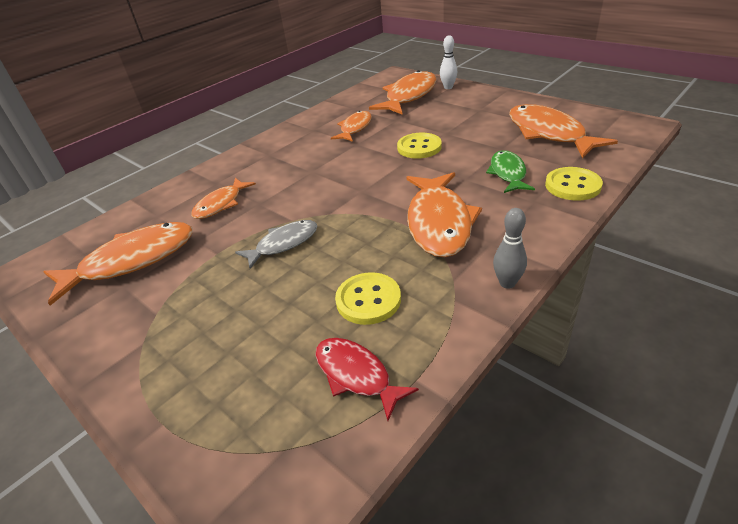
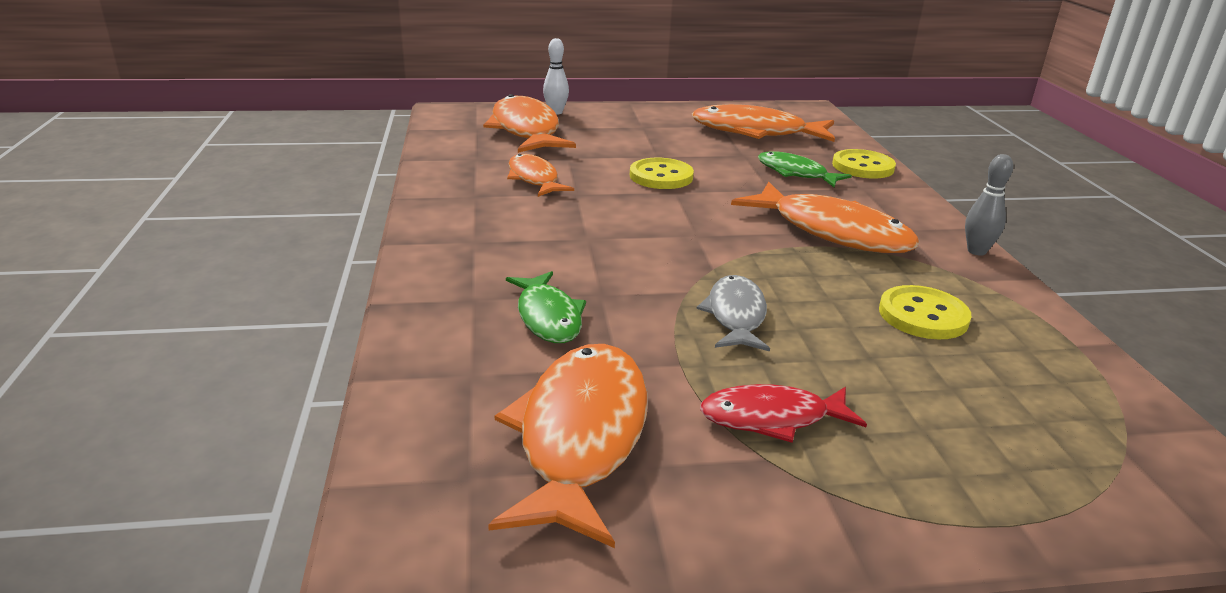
camera: 55 degrees left, 10 degrees down
orange fish [191,178,256,219] -> green fish [506,271,586,343]
red fish [315,338,419,421] -> red fish moved to [700,384,867,443]

